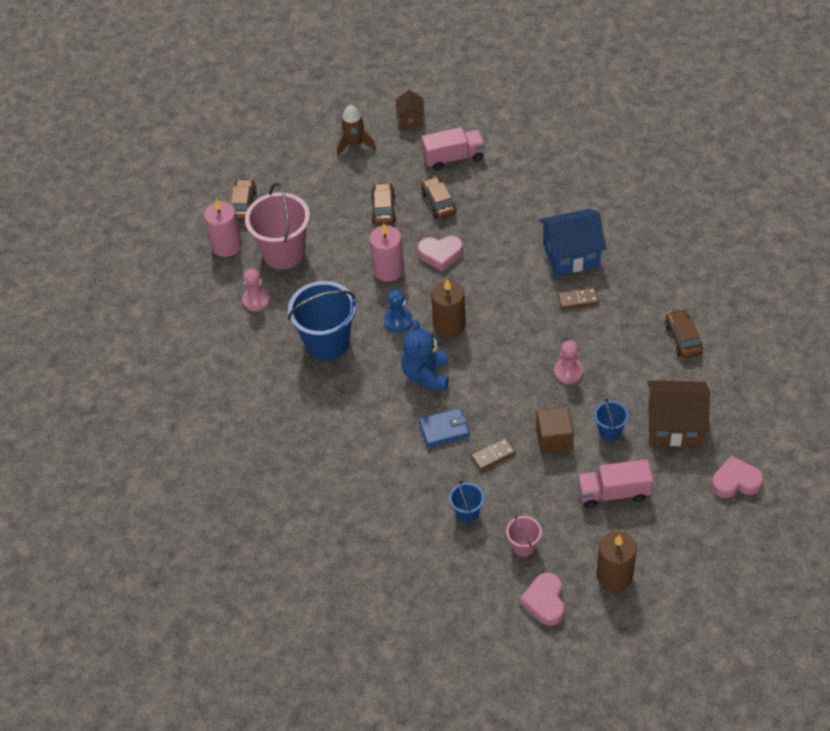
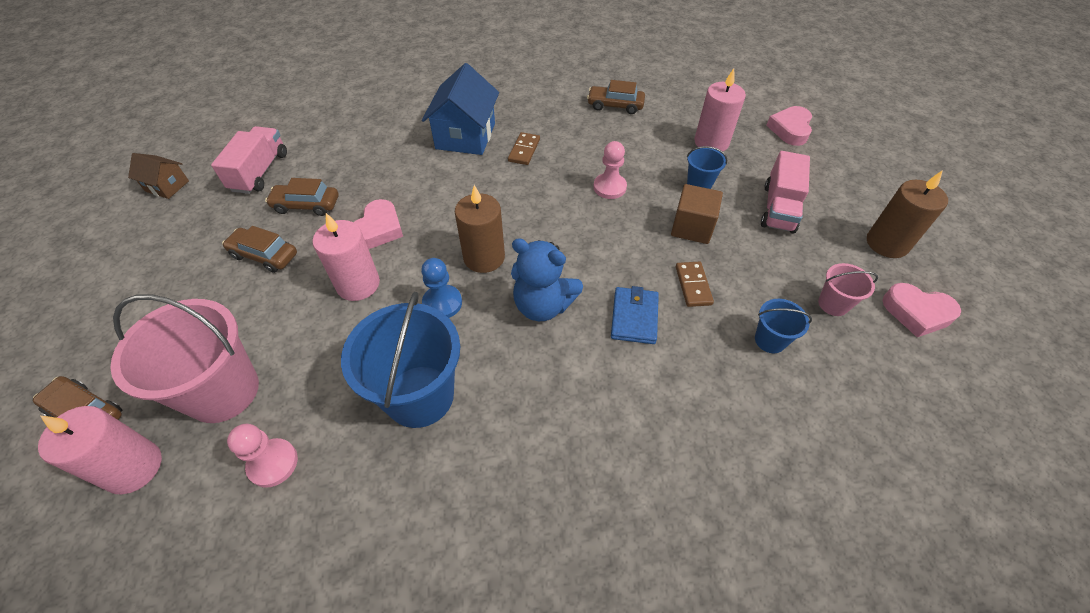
camera: 70 degrees left, 0 degrees up
brown rocket [337,105,376,156] -> none
brown house [647,380,710,446] -> pink candle [694,68,746,152]

